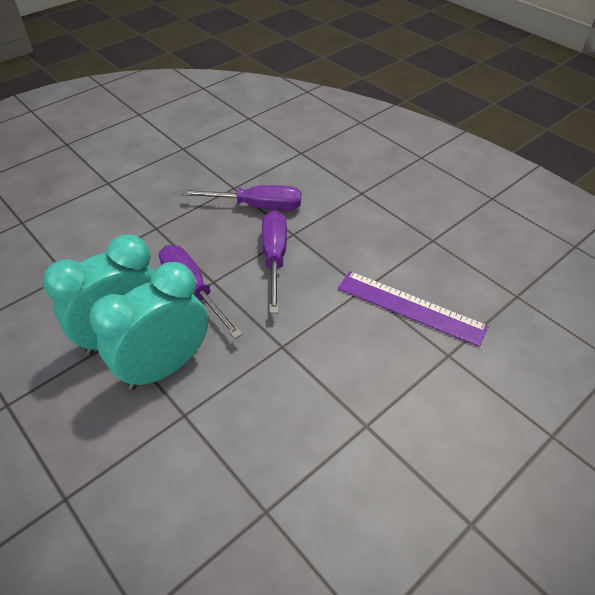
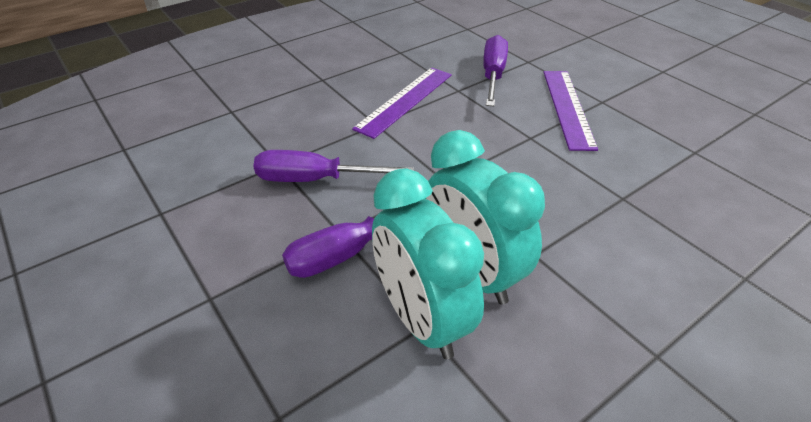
camera: 85 degrees left, 5 degrees down
purple screwdriver [181,185,301,210] -> purple screwdriver moved to [483,35,508,106]
none -> purple ruler [543,71,598,151]

